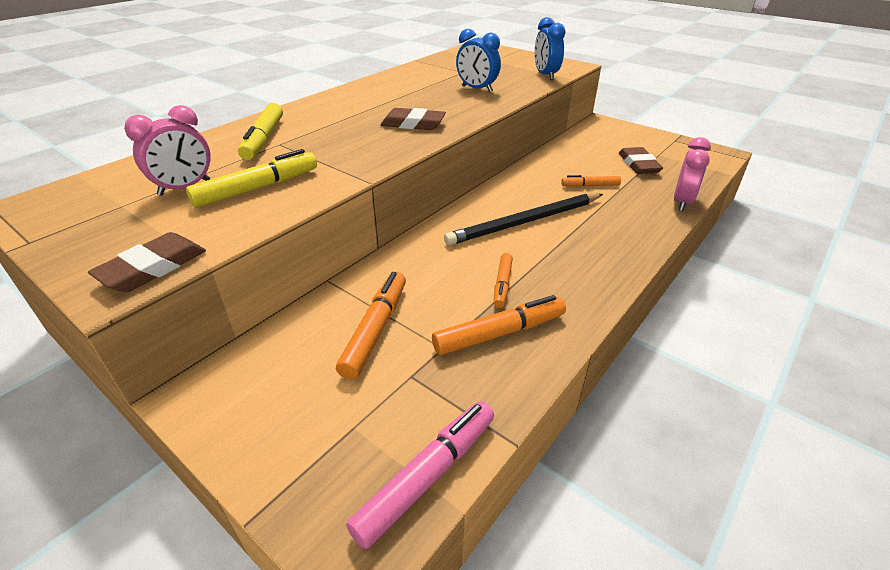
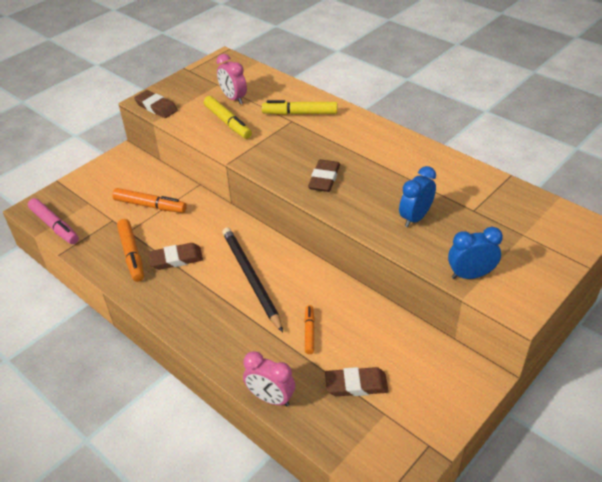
camera: 95 degrees right, 5 degrees up
orange marker [494,253,513,308] -> brown eraser [148,243,203,270]

